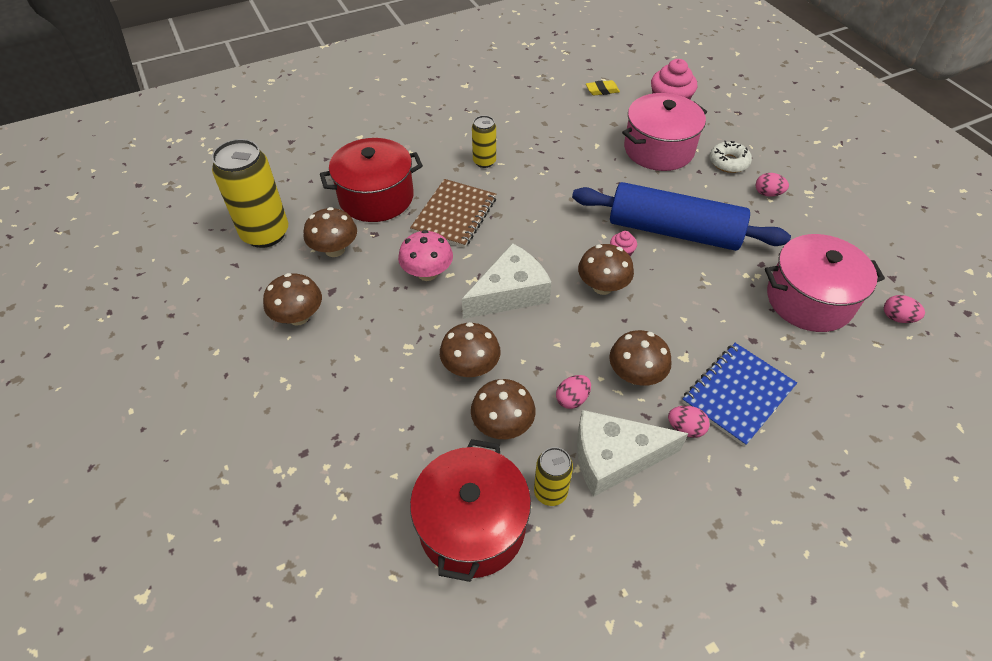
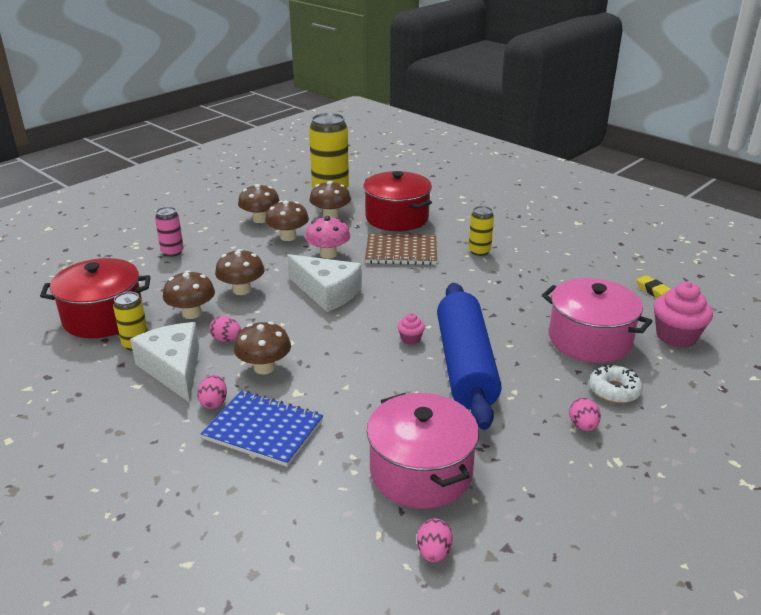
camera: 70 degrees right, 20 degrees down
brown mushroom [578,244,634,295] -> brown mushroom moved to [265,201,309,241]
none -> pink can [155,207,184,257]

